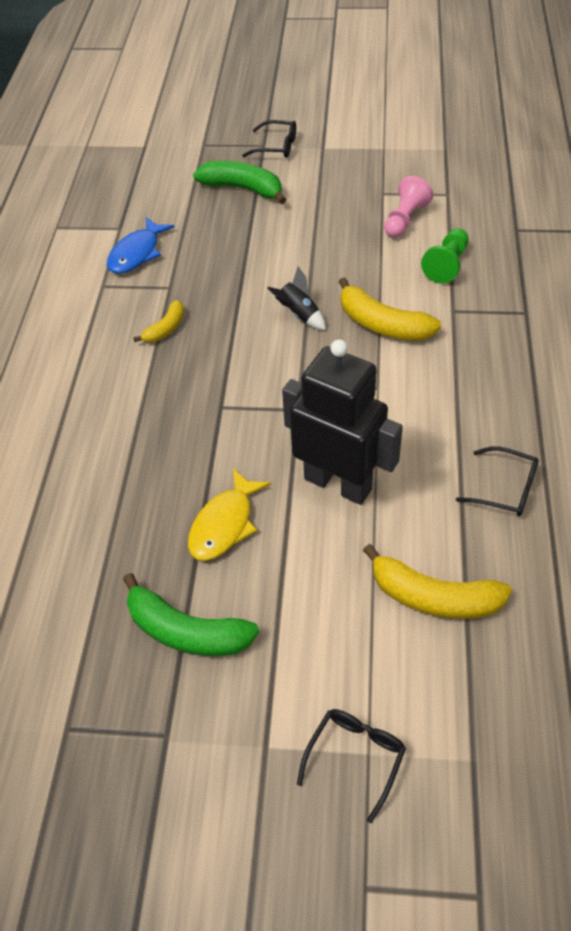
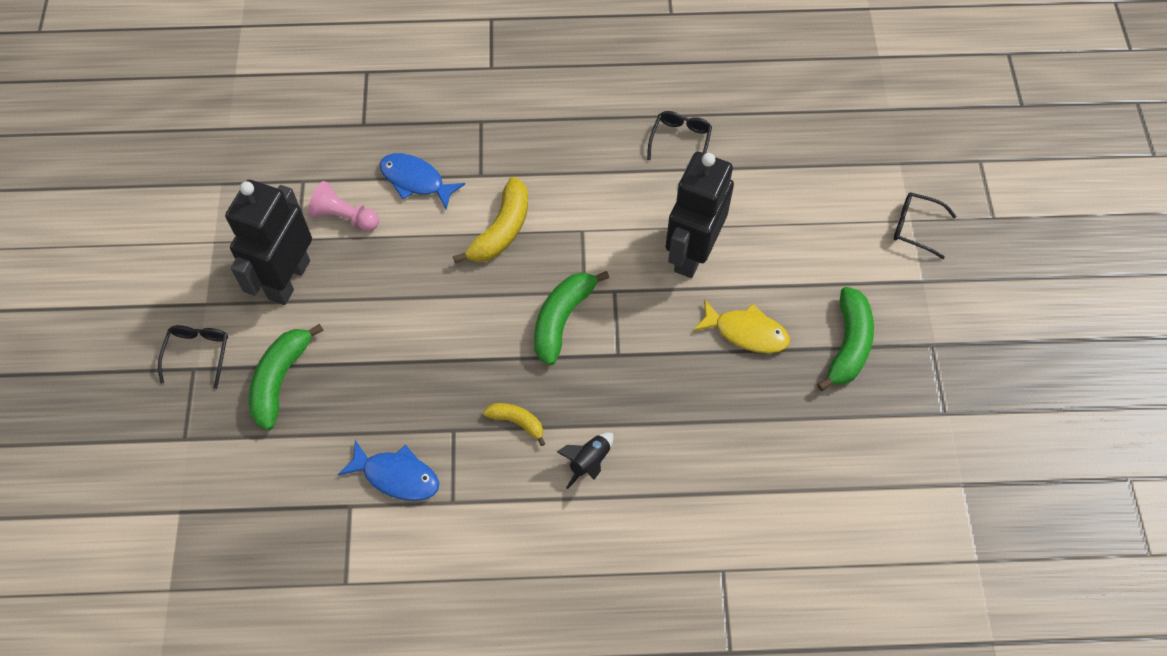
camera: 100 degrees left, 10 degrees up
black rocket [267,266,326,330] -> black rocket moved to [557,432,614,489]
yellow banana [363,544,512,619] -> none
green pawn [421,228,469,284] -> blue fish [379,153,465,210]
none -> black robot [225,180,312,305]
none -> green banana [534,271,609,365]

